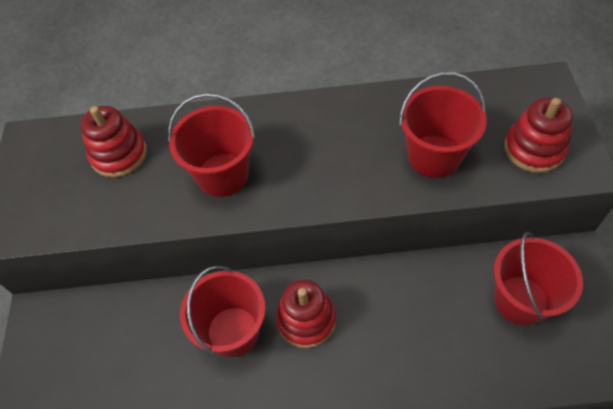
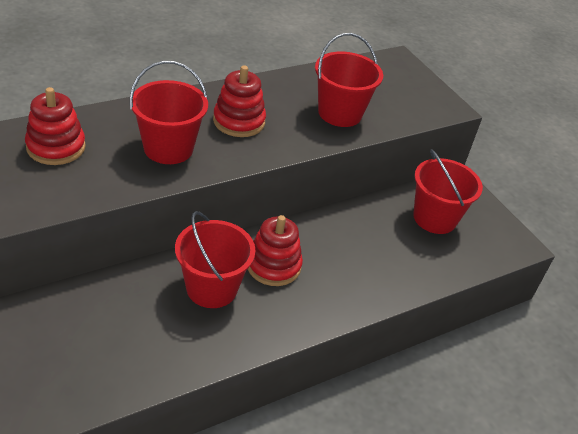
camera: 35 degrees left, 15 degrees down
red stacking toy [504,97,573,173] -> red stacking toy moved to [213,65,266,137]

